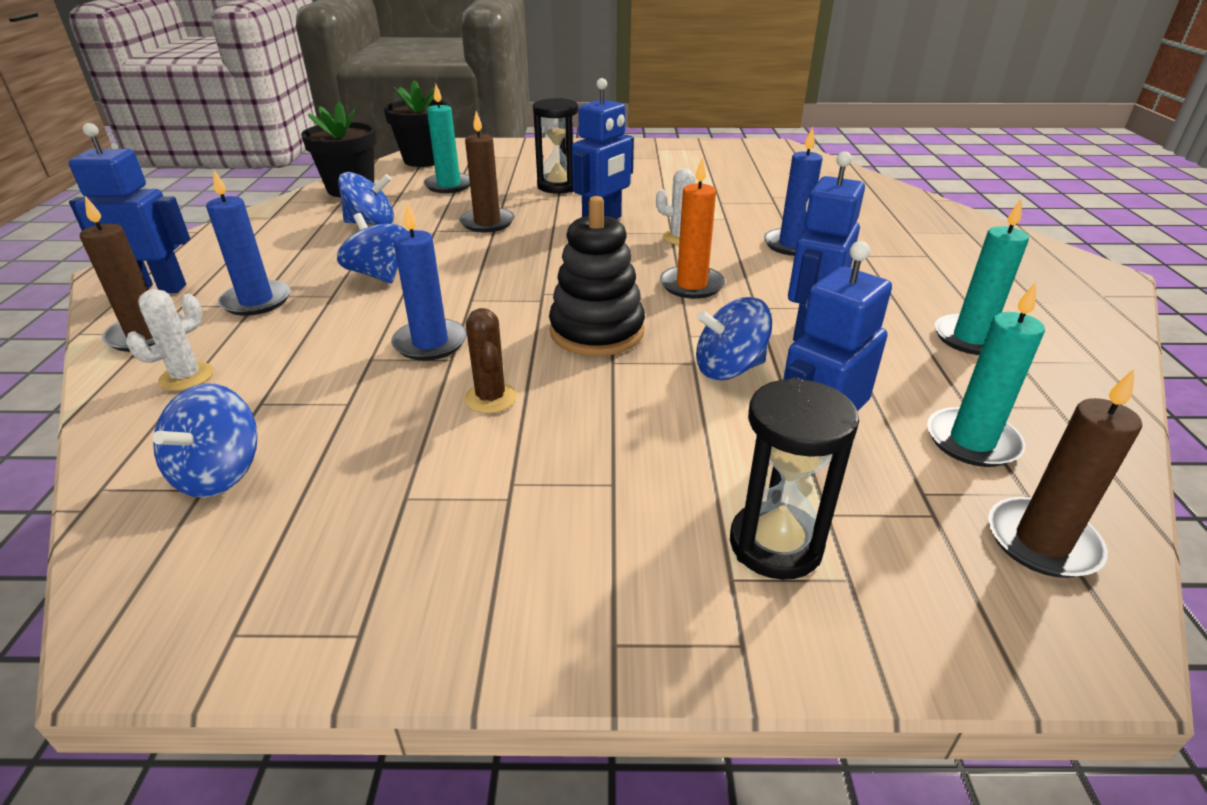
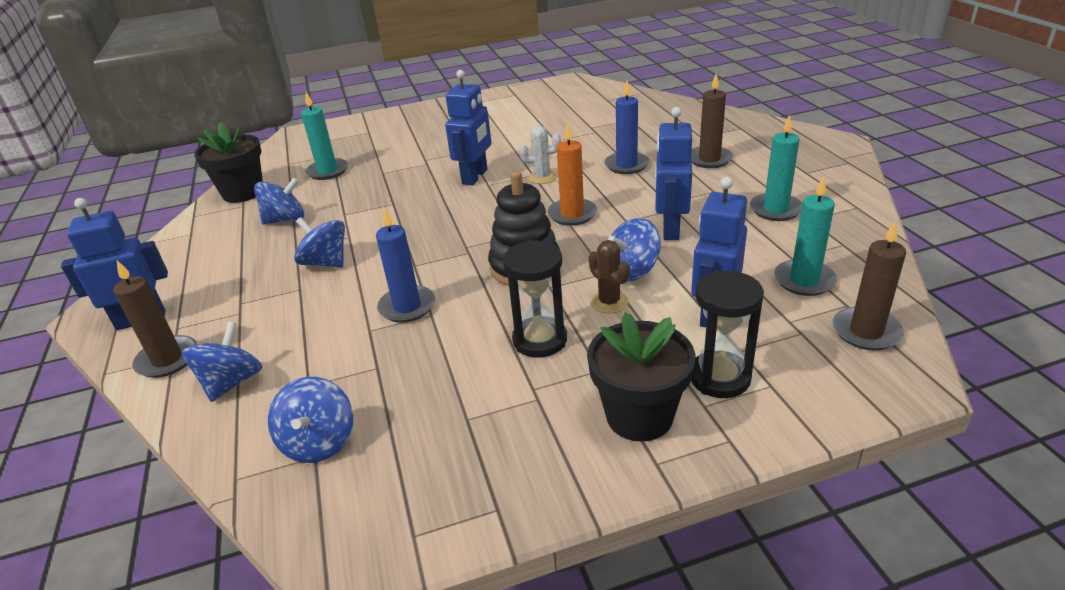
camera: 15 degrees left, 0 degrees up
white cactus [126,289,214,391] -> blue spinning top [181,322,262,402]
blue candle [206,170,291,316] -> none
black flower pot [384,80,449,167] -> black flower pot moved to [587,312,695,442]
brown candle [459,111,514,232] -> brown candle moved to [691,74,733,168]
brown cactus [464,308,517,413] -> brown cactus moved to [589,240,630,314]
black hourglass [533,98,578,194] -> black hourglass moved to [503,240,567,358]

